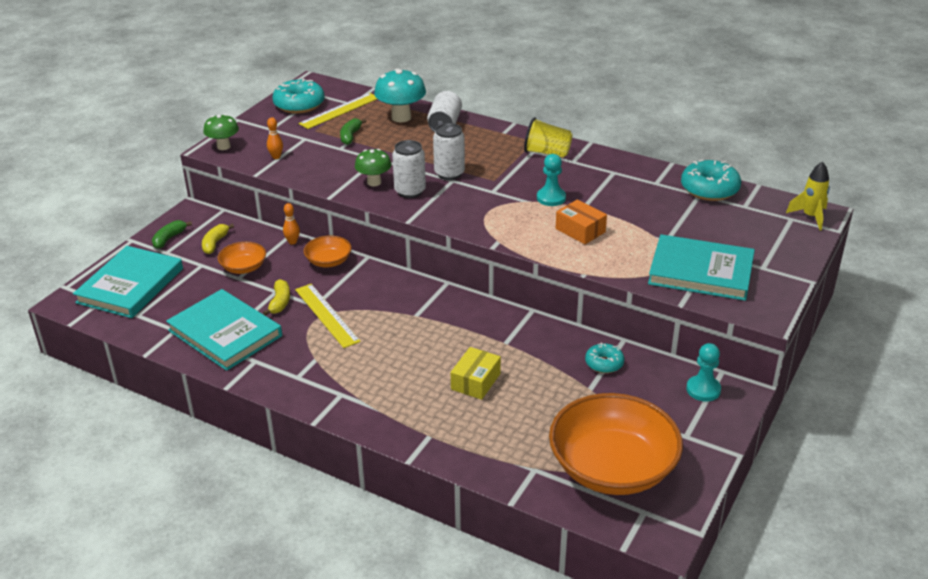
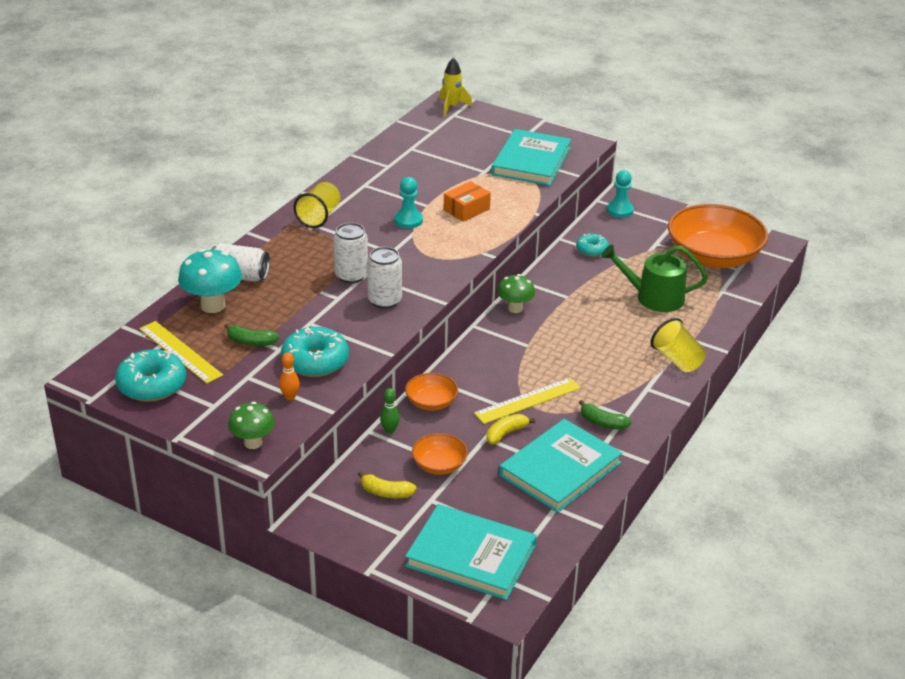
camera: 90 degrees left, 0 degrees up
green banana [152,220,192,249] -> green banana moved to [579,400,631,430]
yellow banana [263,279,290,316] -> yellow banana turned 45 degrees counterclockwise [486,414,536,444]
orange bowling pin [283,203,300,245] -> green bowling pin [380,388,400,434]
green mushroom [355,149,391,186] -> green mushroom moved to [497,274,535,313]
yellow box [451,347,501,400] -> none
turquoise donut [681,160,741,201] -> turquoise donut moved to [281,327,349,377]
none -> green watering can [601,244,708,312]
none -> yellow cup [651,318,706,372]

